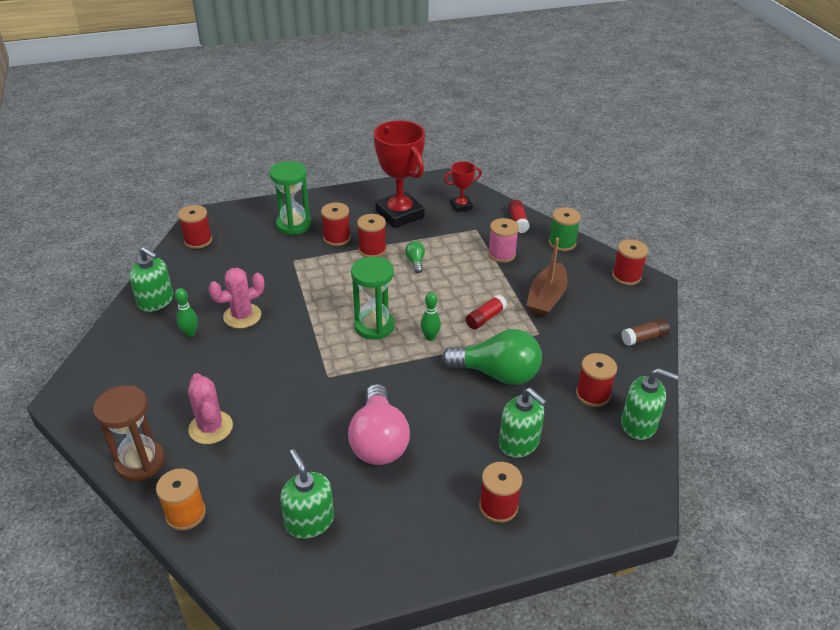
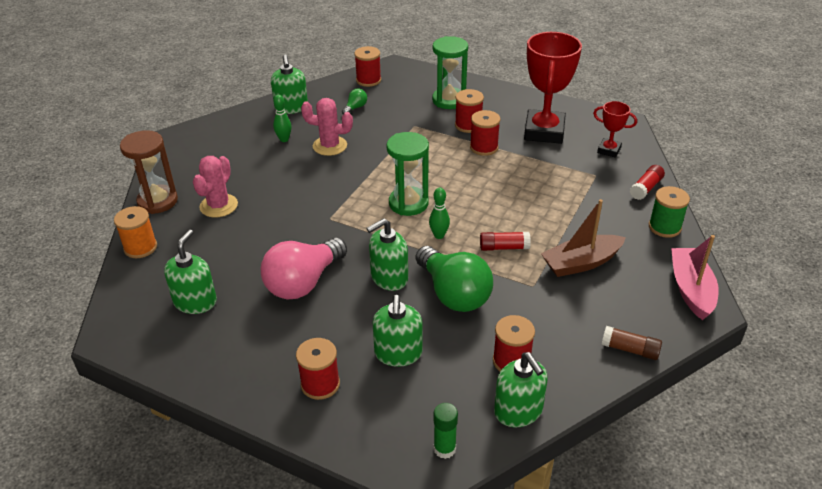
camera: 45 degrees right, 0 degrees up
green light bulb [405,241,425,273] -> green light bulb moved to [342,88,367,114]
pink spool [488,218,519,263] -> none
red spool [612,239,648,285] -> pink boat [671,235,719,320]
none -> green soap dispenser [366,218,408,291]
none -> green glue stick [434,403,458,459]

